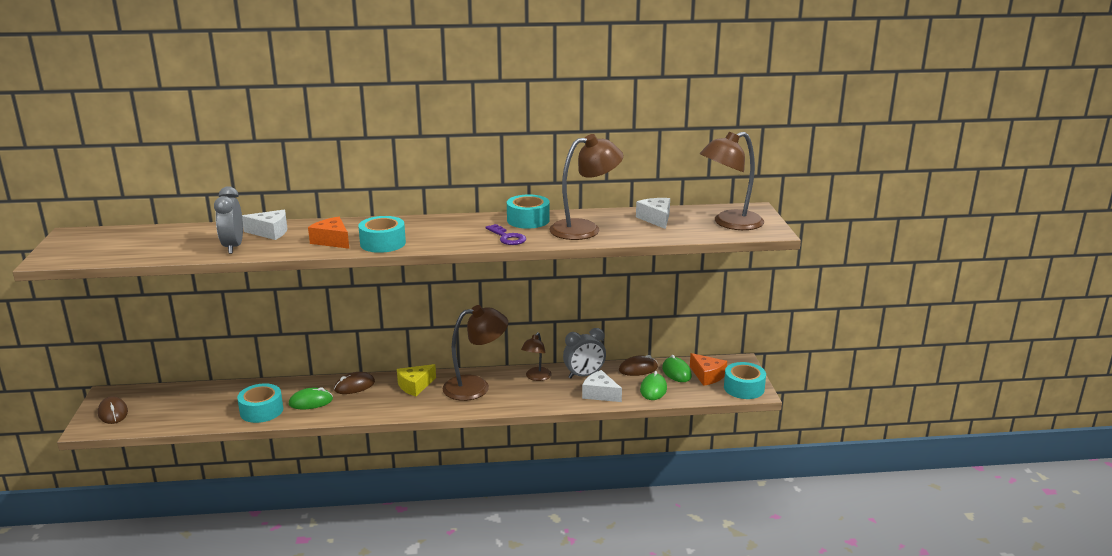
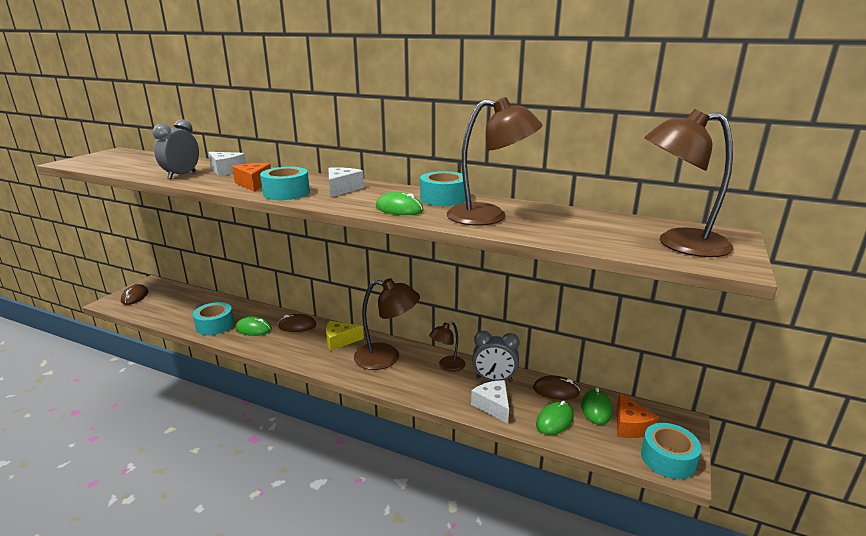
camera: 30 degrees right, 0 degrees up
purple key [486,224,526,245] -> green mouse [376,192,424,215]
white cheese [636,198,670,229] -> white cheese moved to [328,167,364,197]

